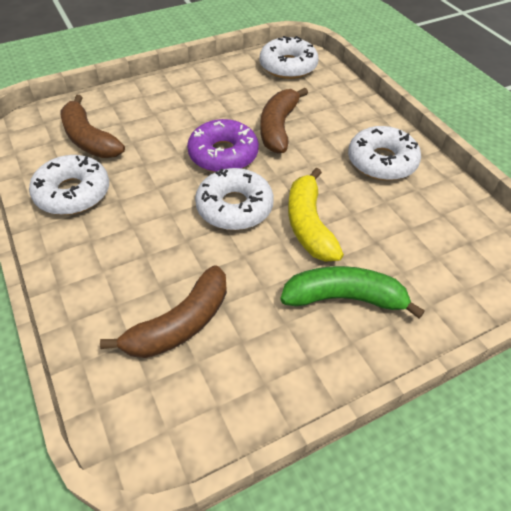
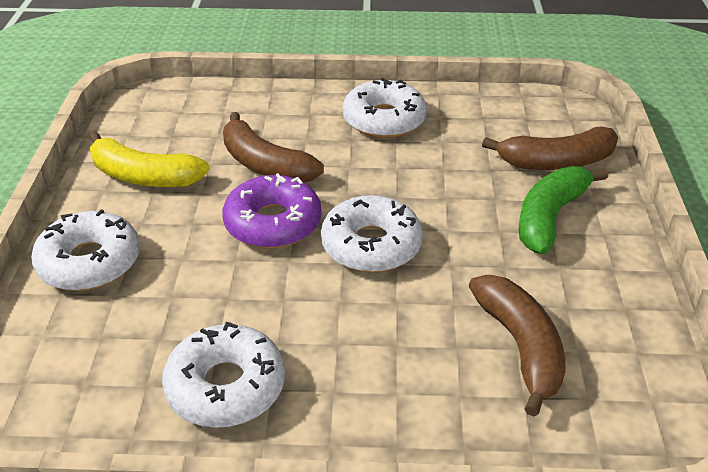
camera: 60 degrees left, 10 degrees down
brown banana [61,95,125,158] -> brown banana moved to [482,126,618,170]
white donut [260,36,319,79] -> white donut moved to [31,209,140,291]
yellow banana [288,168,344,262] -> yellow banana moved to [89,132,210,187]

